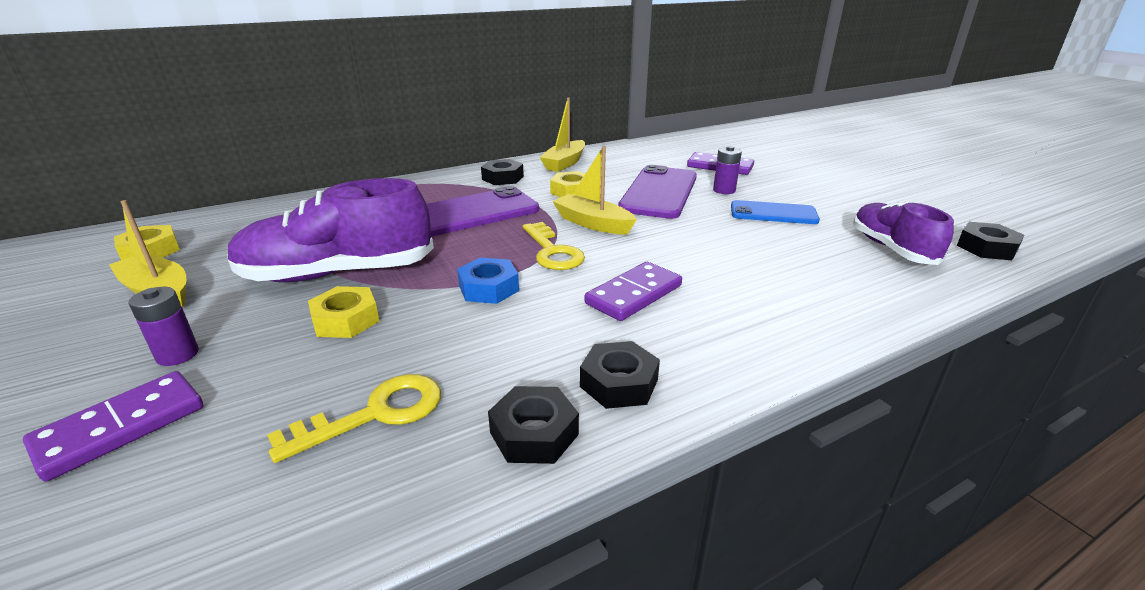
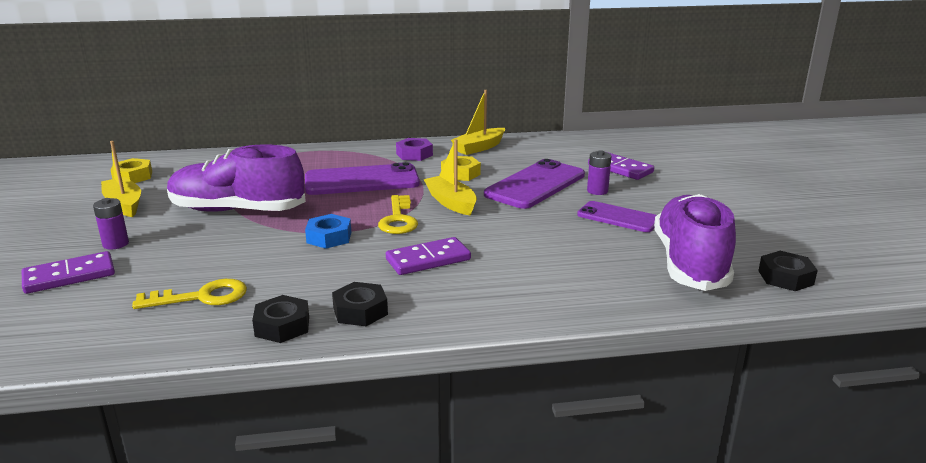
camera: 20 degrees right, 5 degrees down
yellow nut [308,286,379,338] -> none
black nut [481,159,524,185] -> purple nut [396,138,433,161]
blue phone [731,200,820,224] -> purple phone [577,201,657,232]
purple shoe [853,201,954,265] -> purple shoe [654,194,736,291], size x1.58

